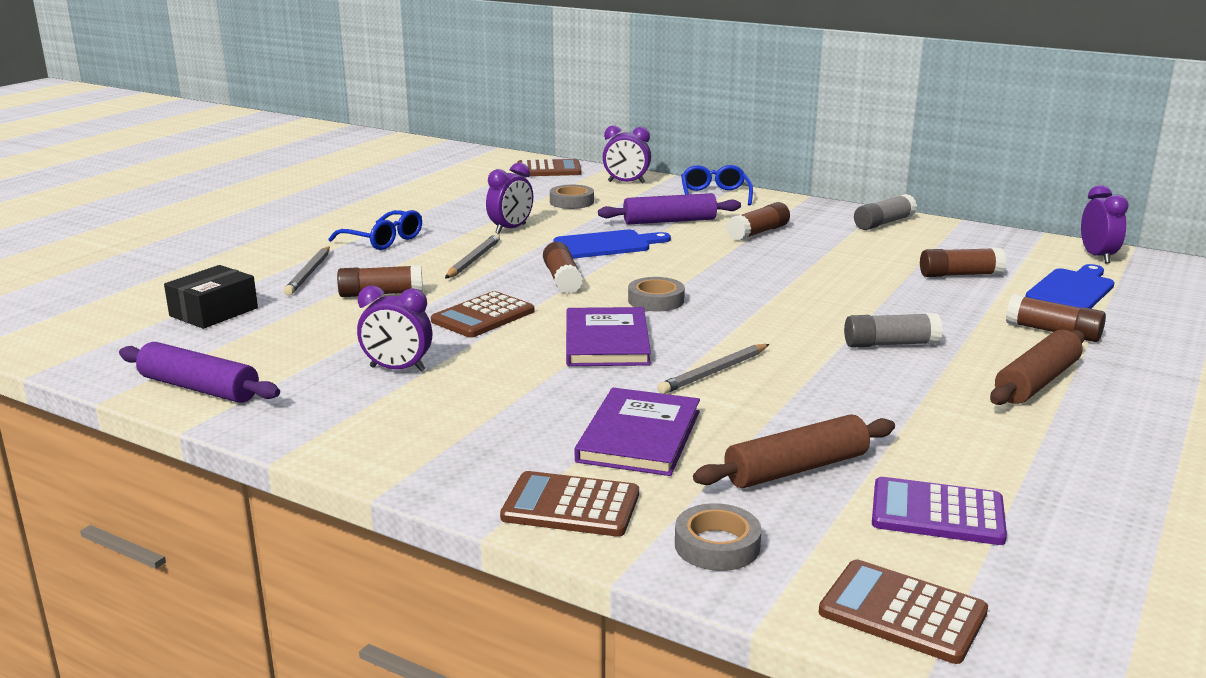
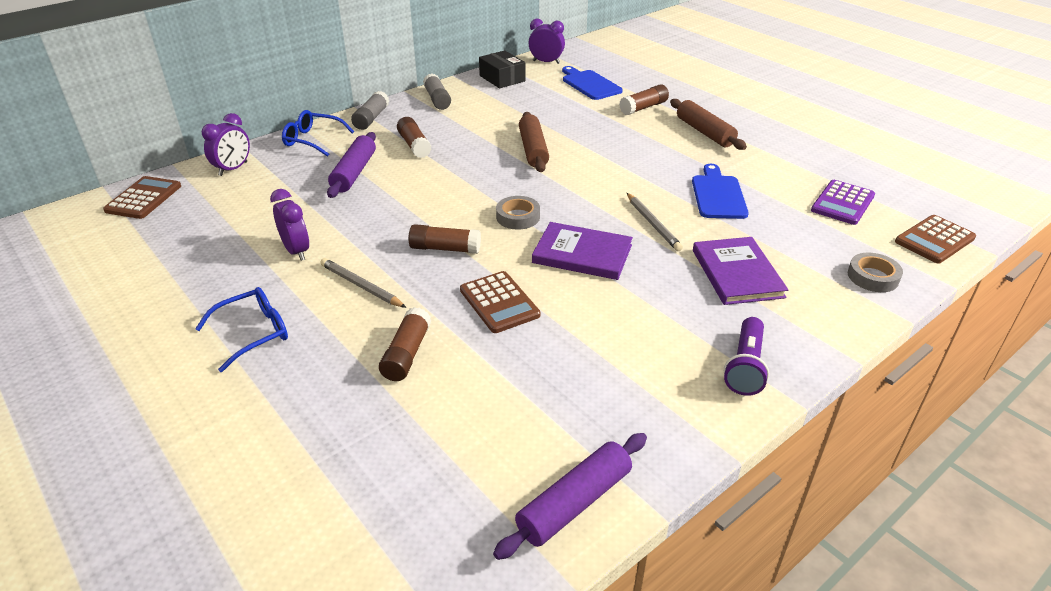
camera: 70 degrees left, 15 degrees up
black box [164,265,258,329] -> black box moved to [479,50,525,88]
grey pencil [284,247,330,296] -> none
purple clock [357,286,432,372] -> none
brown calculator [500,471,639,537] -> none
grey tape [550,185,594,209] -> none
blue cutting board [554,230,671,259] -> blue cutting board moved to [692,164,749,219]
purple book [575,388,700,476] -> purple book turned 45 degrees clockwise [693,237,789,305]
brown rolling pin [693,414,895,488] -> brown rolling pin moved to [519,112,549,172]
grey glue stick [844,313,943,348] -> grey glue stick moved to [351,91,389,130]
brown glue stick [920,248,1006,277] -> none
none -> purple flashlight [724,317,769,396]

